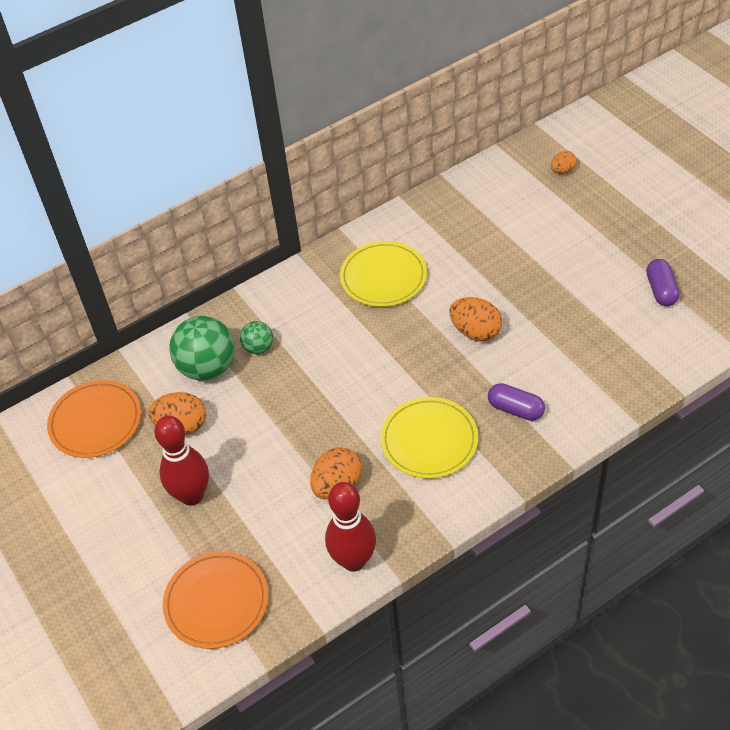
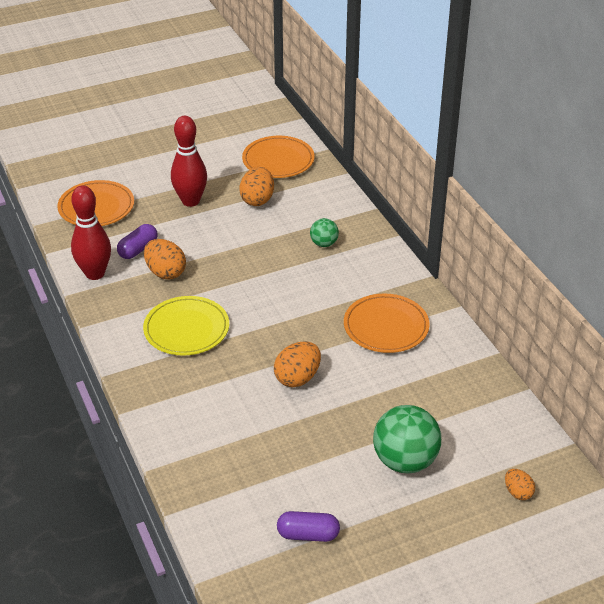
camera: 95 degrees right, 10 degrees down
green ball [169,316,235,381] -> green ball moved to [373,405,441,473]
yellow plate [340,241,427,307] -> orange plate [344,294,430,353]
purple capsule [488,383,545,421] -> purple capsule moved to [117,224,158,259]

